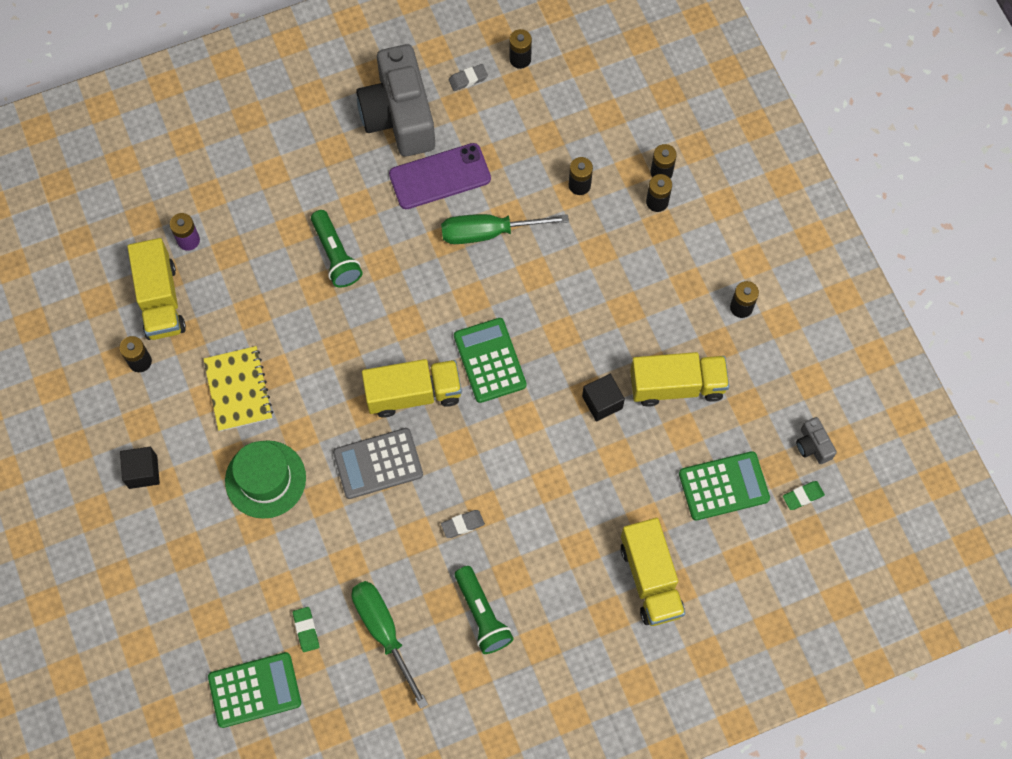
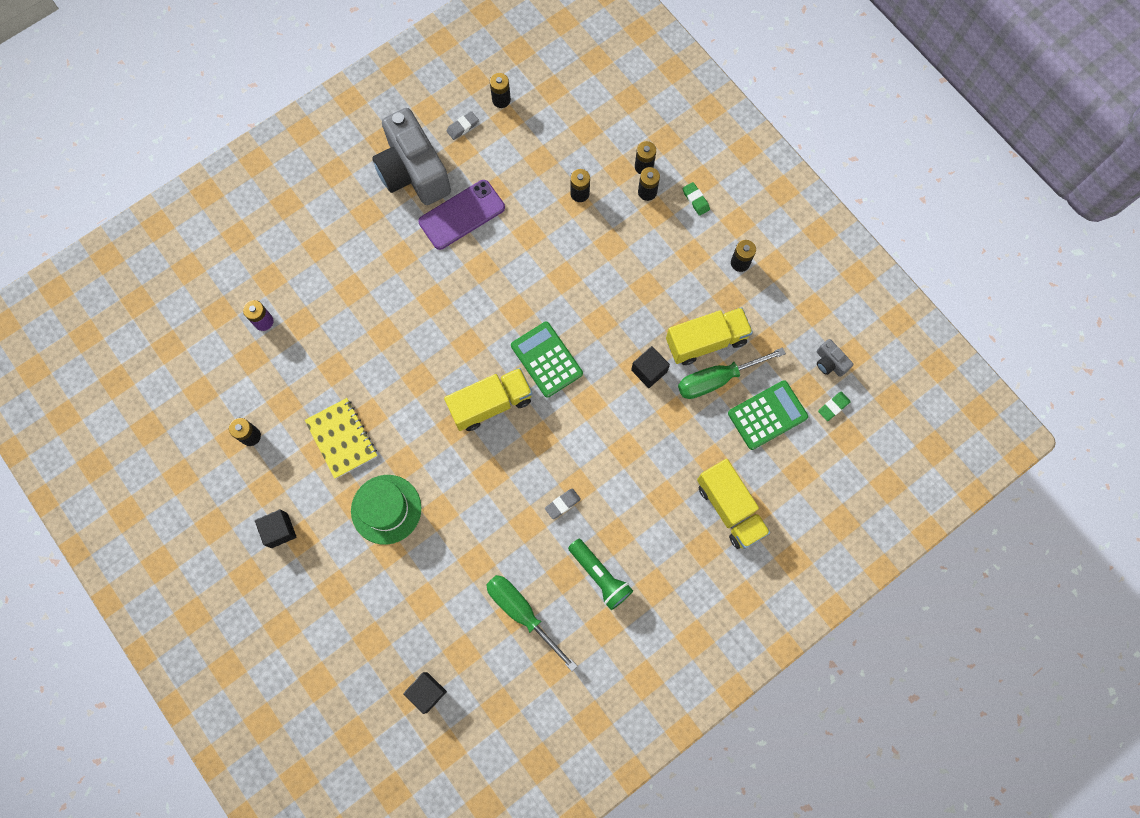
camera: 15 degrees left, 5 degrees up
yellow truck [127,238,186,340] -> none
green calculator [208,652,301,728] -> black cube [403,672,447,714]
green eraser [293,607,319,652] -> green eraser moved to [682,182,710,216]
green flashlight [311,210,363,288] -> none
grey calculator [333,428,423,499] -> none
green screwdriver [441,214,569,244] -> green screwdriver moved to [678,347,786,399]

